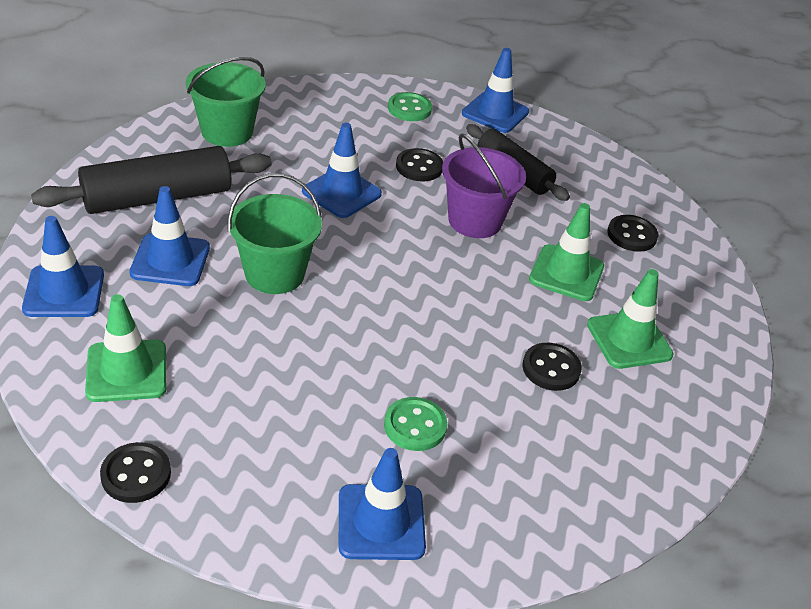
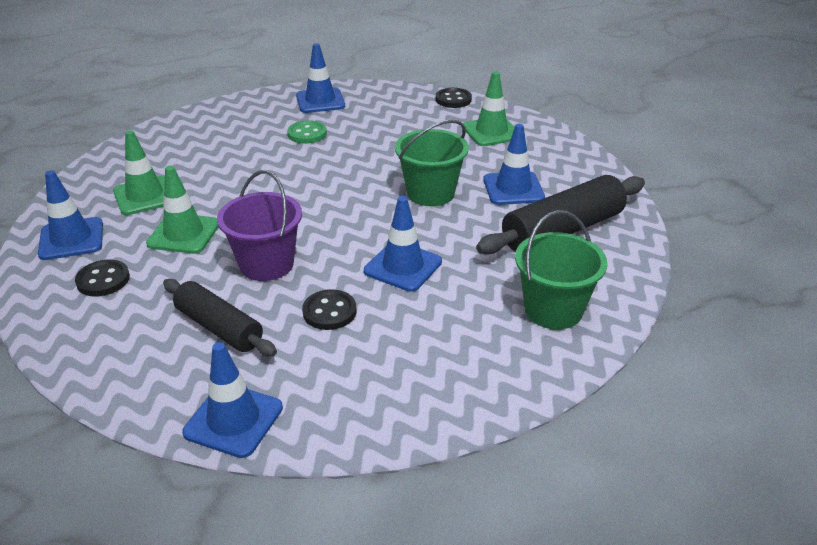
camera: 175 degrees right, 5 degrees down
blue traffic cone [22,216,104,317] -> blue traffic cone moved to [38,170,103,260]
green button [388,92,432,121] -> none
black button [522,343,582,391] -> none

